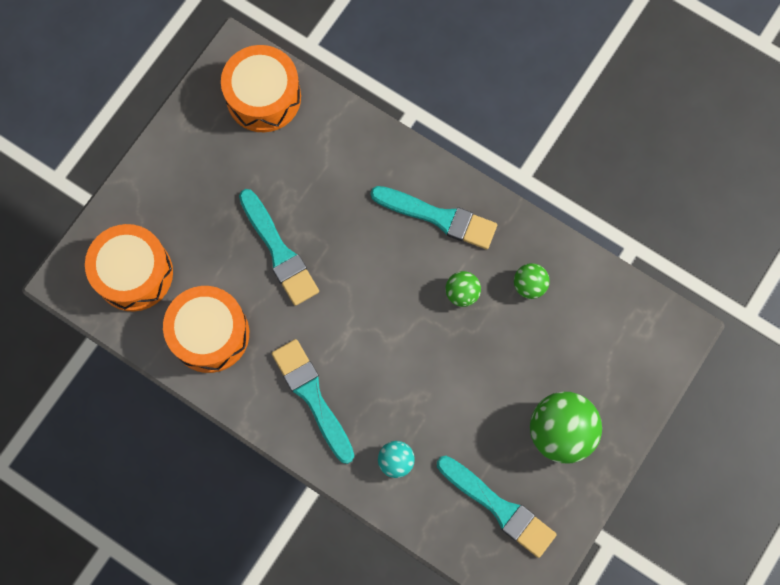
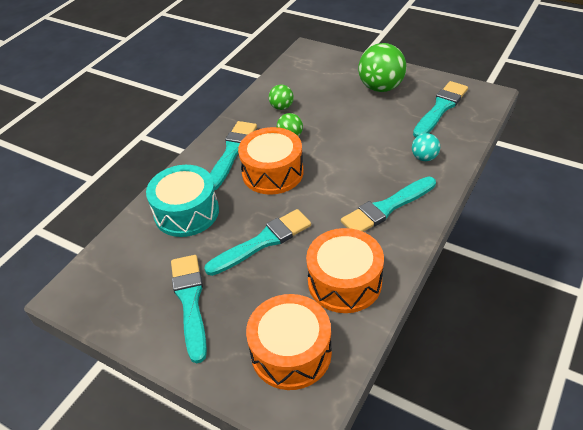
camera: 90 degrees left, 30 degrees down
orange drum [221,45,301,132] -> orange drum moved to [238,127,304,195]
none -> turquoise drum [146,165,219,237]
none -> turquoise brush [171,255,207,363]

